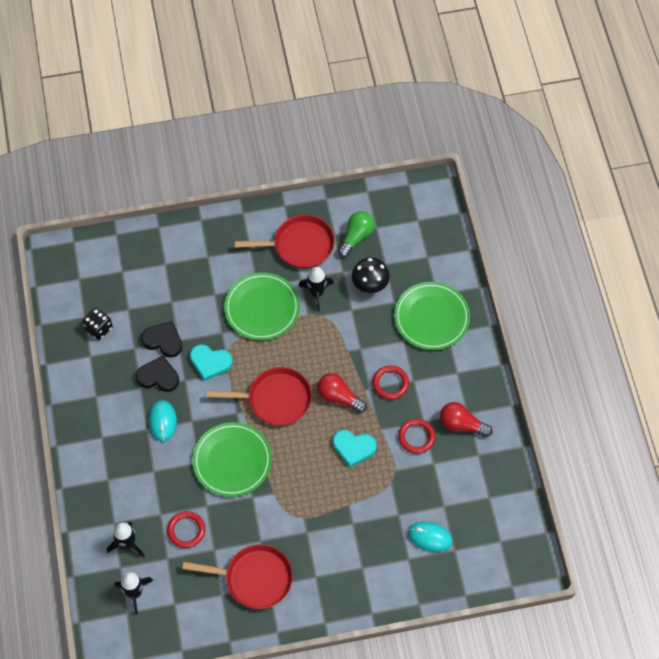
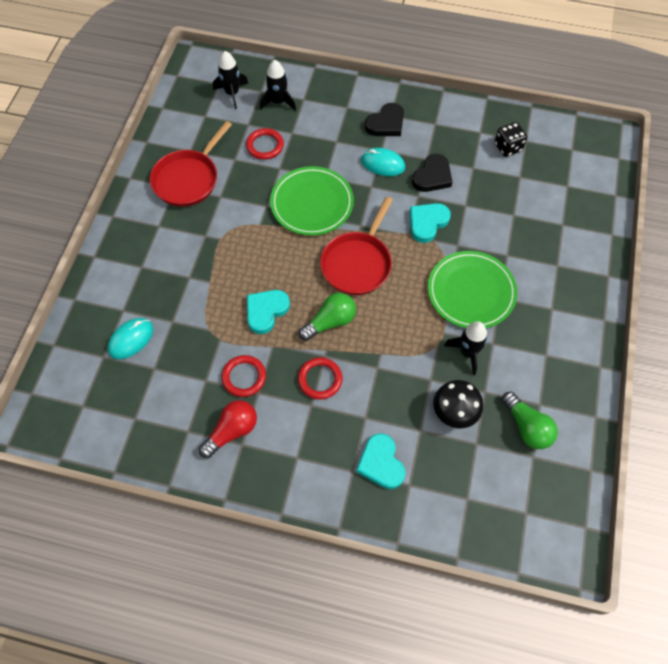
camera: 115 degrees right, 0 degrees up
black heart [141,321,183,358] -> black heart moved to [365,103,404,136]
red pan [235,215,335,269] -> none
red light bulb [317,373,367,413] -> green light bulb [299,293,356,341]
green plate [394,282,470,350] -> turquoise heart [356,433,406,489]

